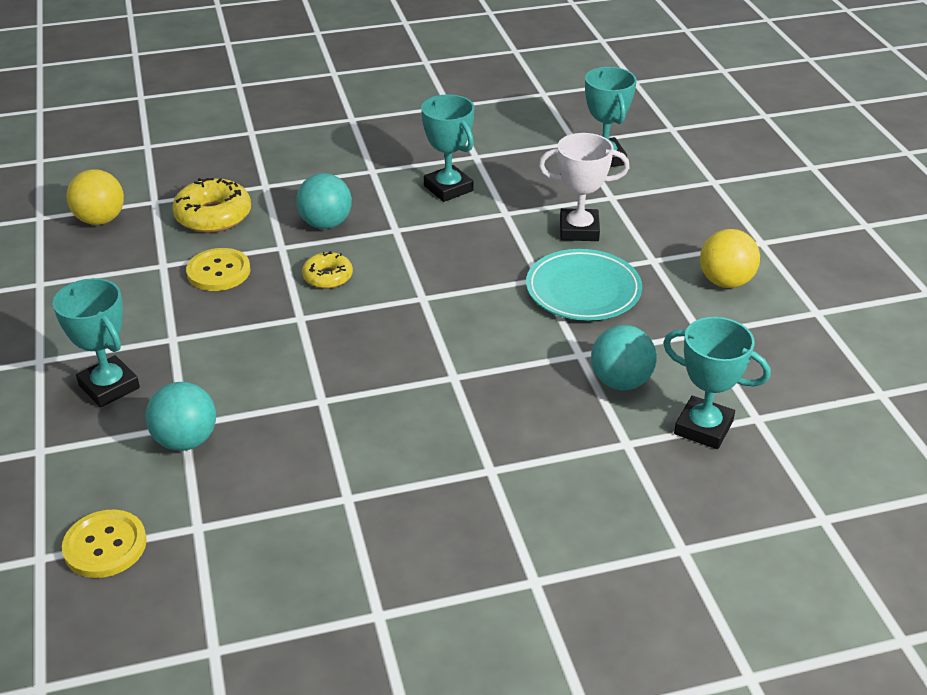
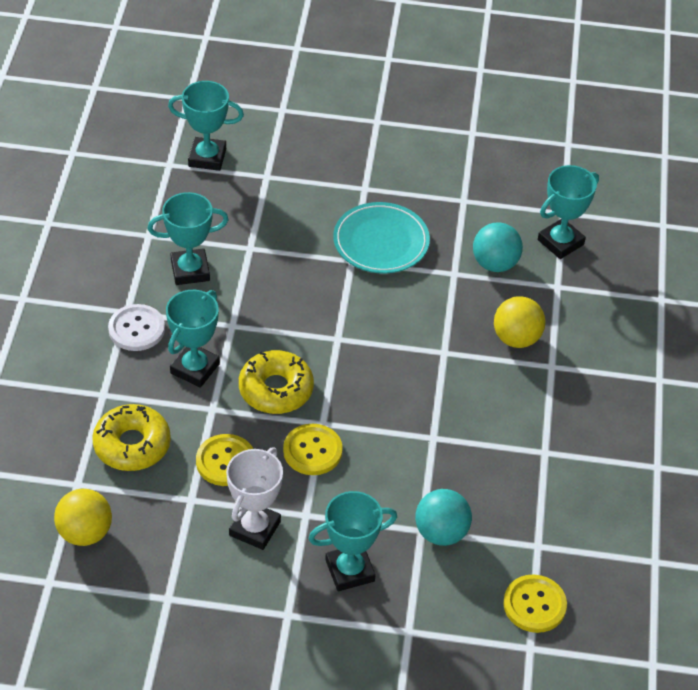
camera: 70 degrees left, 10 degrees up
turquoise ball [296,173,352,229] -> turquoise trophy [166,290,220,388]
yellow donut [302,251,353,289] -> yellow donut [239,350,314,414], size x1.64
white trophy [539,133,630,241] -> white trophy moved to [226,447,283,550]
yellow ball [700,229,760,288] -> yellow ball moved to [494,296,546,348]
none -> white button [108,304,165,351]
none -> yellow button [283,424,343,475]

